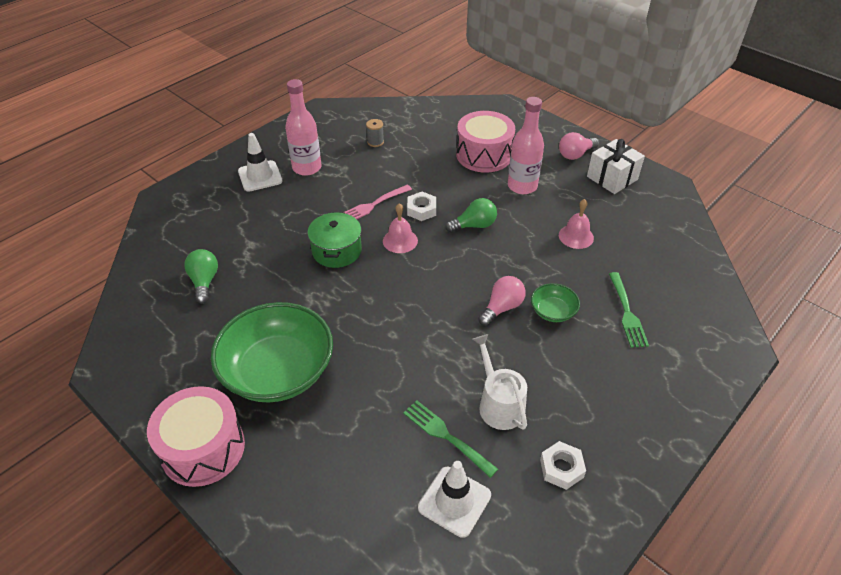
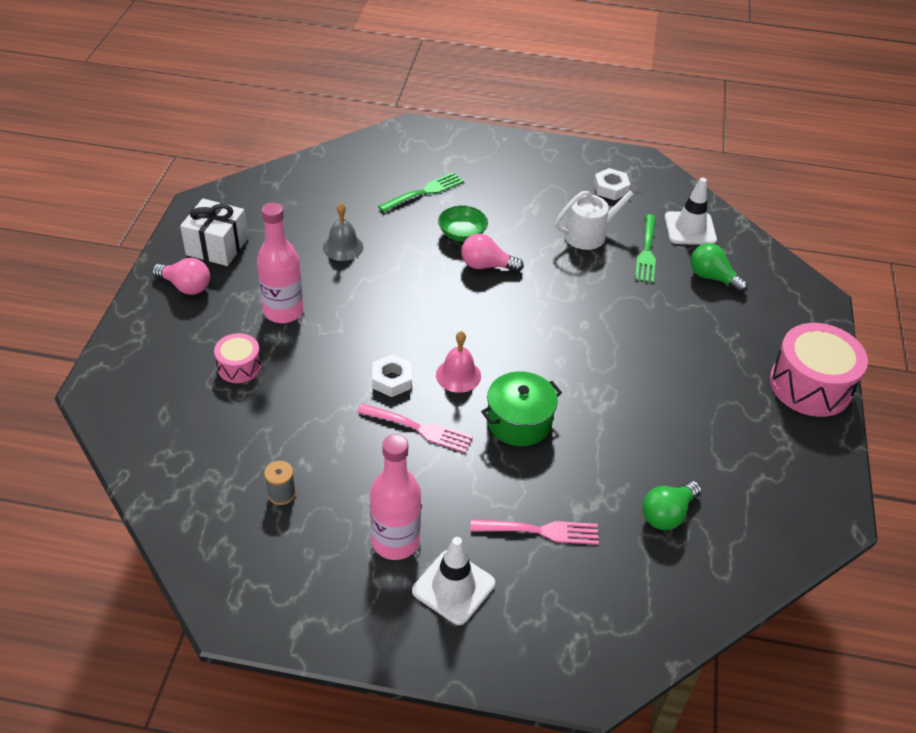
camera: 125 degrees left, 0 degrees up
green bowl [211,302,333,403] -> none
green light bulb [445,198,497,233] -> green light bulb moved to [691,243,748,293]
pink drum [456,111,515,173] -> pink drum [214,333,262,383], size x0.53
white watering can [473,334,527,430] -> white watering can turned 150 degrees counterclockwise [555,182,642,250]
pink bell [559,199,594,249] -> grey bell [323,203,364,261]
none -> pink fork [471,519,599,545]

